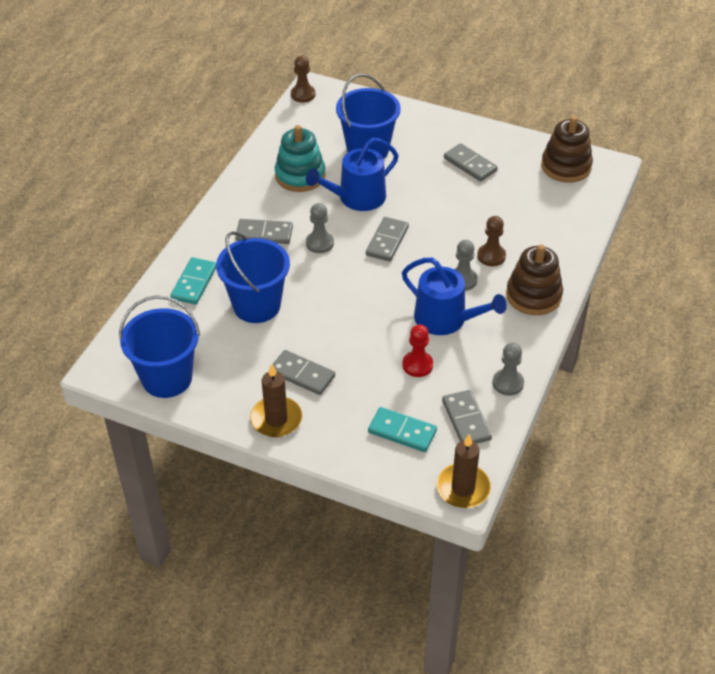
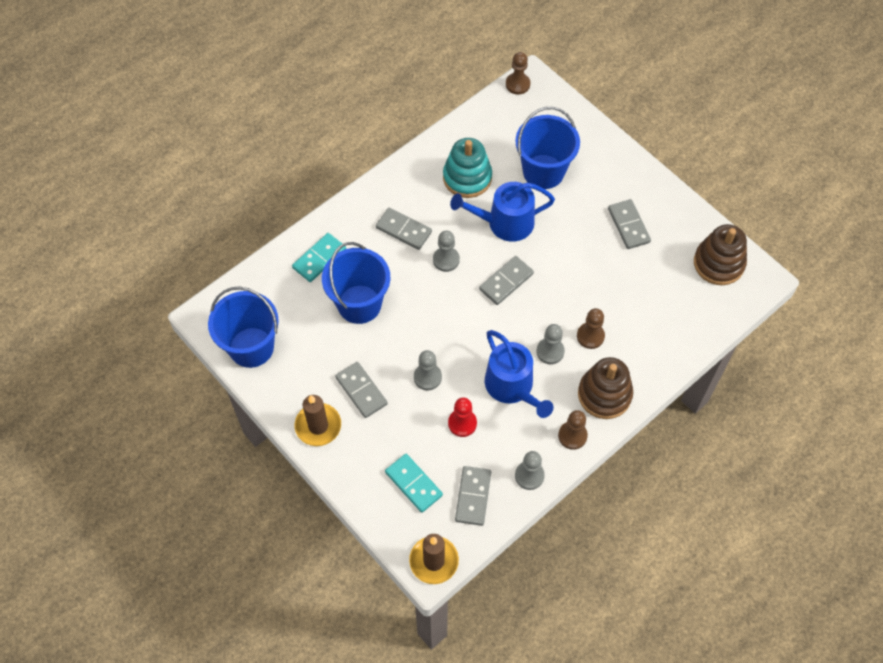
camera: 25 degrees right, 15 degrees up
none -> grey pawn [414,350,442,390]
none -> brown pawn [558,410,588,450]

